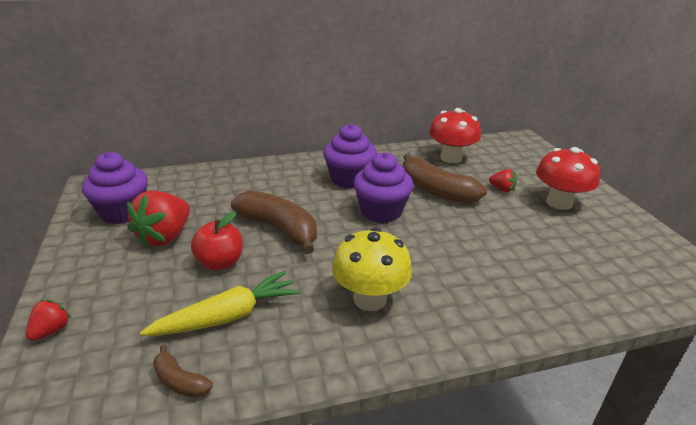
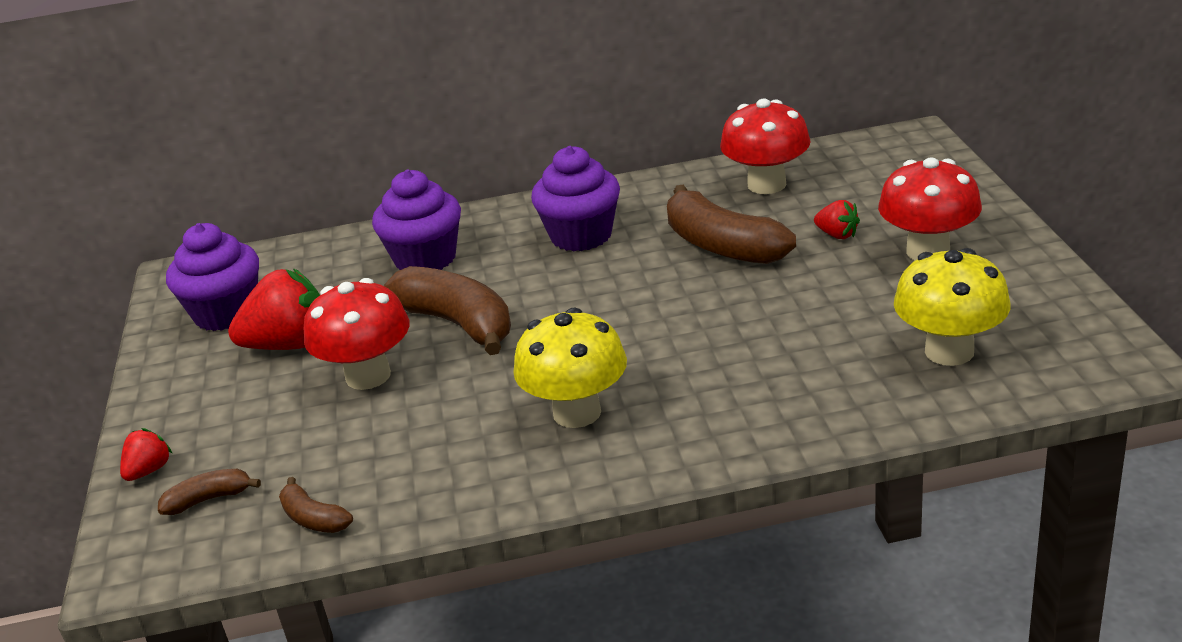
camera: 10 degrees right, 0 degrees up
red strawberry [127,190,190,248] -> red strawberry turned 135 degrees counterclockwise [228,268,320,350]
yellow carrot [140,271,301,336] -> none
red apple [191,211,243,270] -> red mushroom [304,278,410,390]
purple cupcake [353,152,413,223] -> purple cupcake moved to [372,170,461,270]
none -> brown banana [158,469,261,515]
none -> yellow mushroom [894,248,1010,366]

